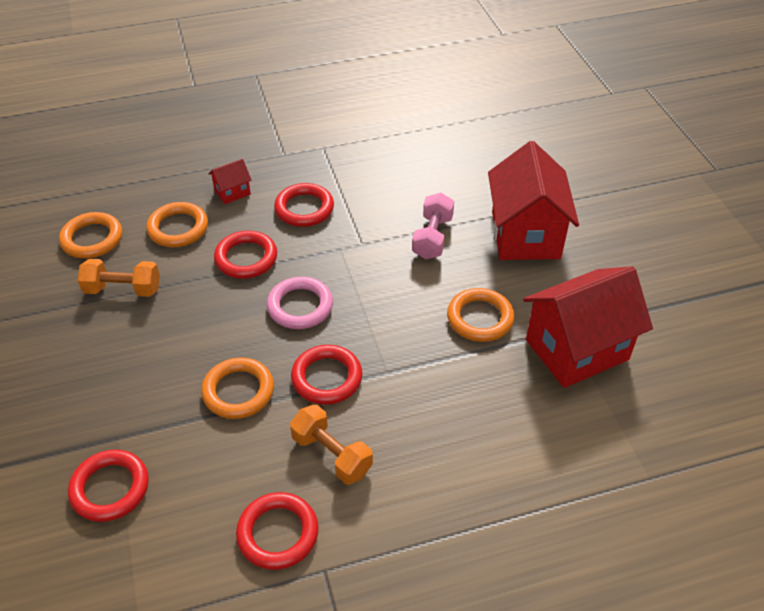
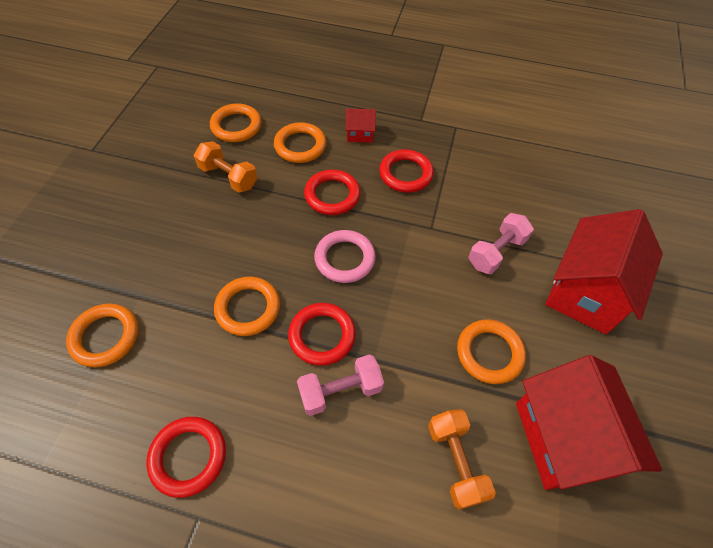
camera: 30 degrees right, 10 degrees up
red ring [68,449,149,522] -> orange ring [66,303,138,367]
orange dumbbell [290,405,373,484] -> orange dumbbell moved to [428,409,496,510]
red house [523,266,653,388] -> red house turned 75 degrees clockwise [516,355,662,490]
none -> pink dumbbell [297,354,384,416]

